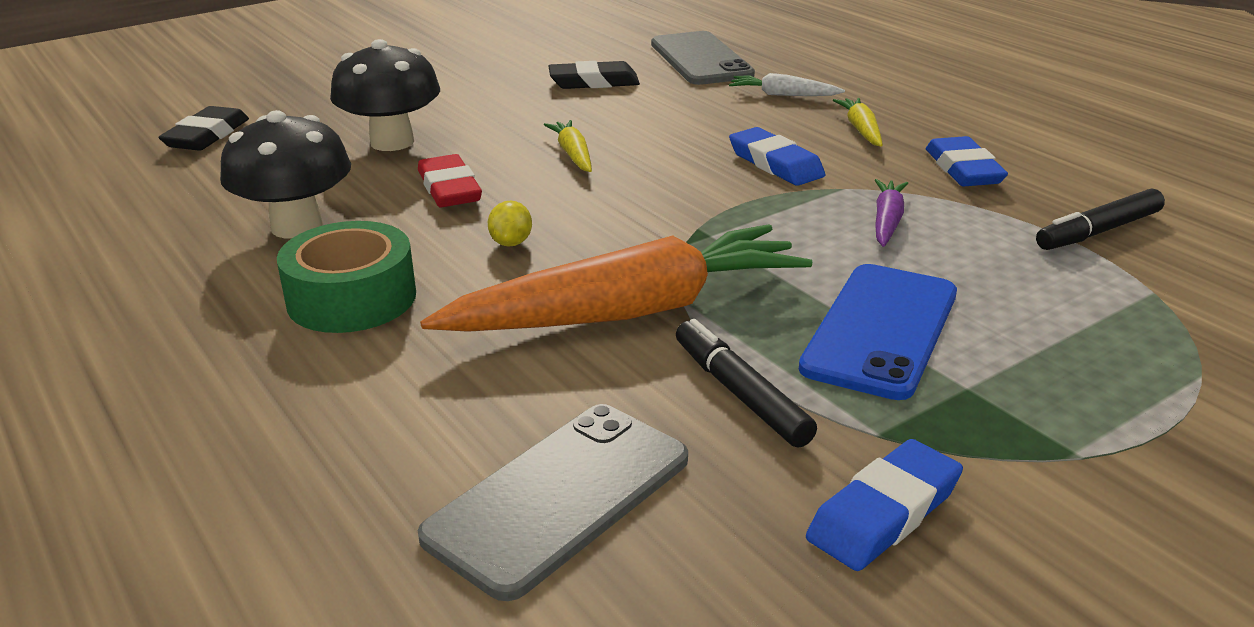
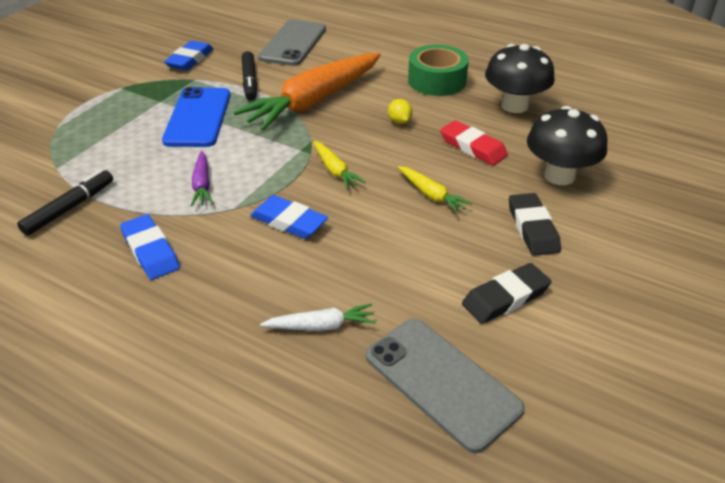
camera: 155 degrees right, 10 degrees up
black eraser [158,106,249,151] -> black eraser moved to [509,193,561,256]
black marker [676,319,817,448] -> black marker turned 45 degrees clockwise [242,51,257,101]
yellow carrot [833,98,883,147] -> yellow carrot moved to [313,141,366,190]

